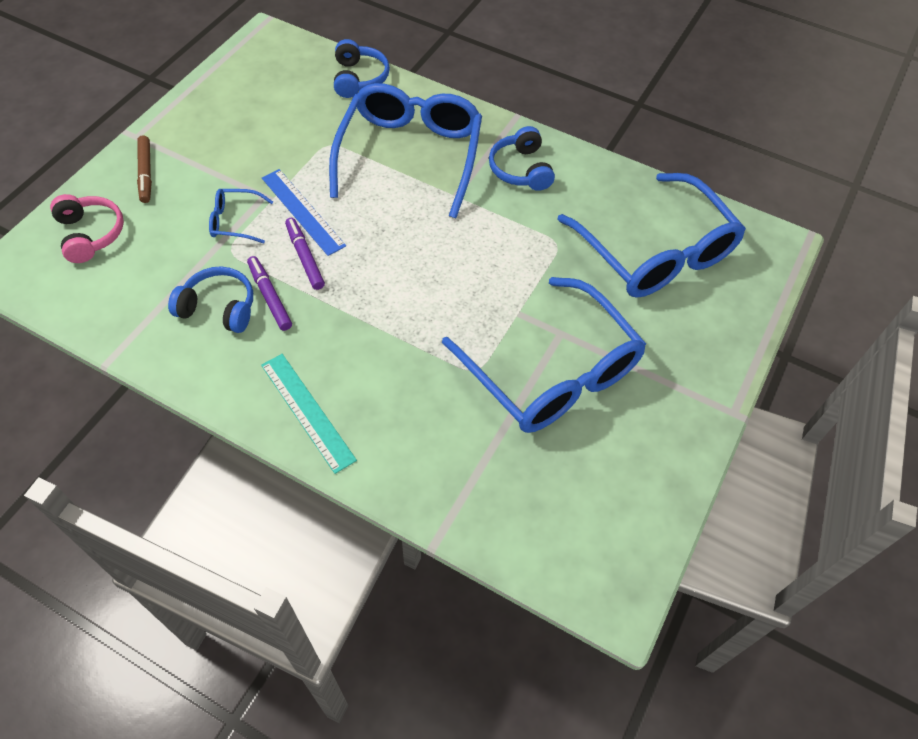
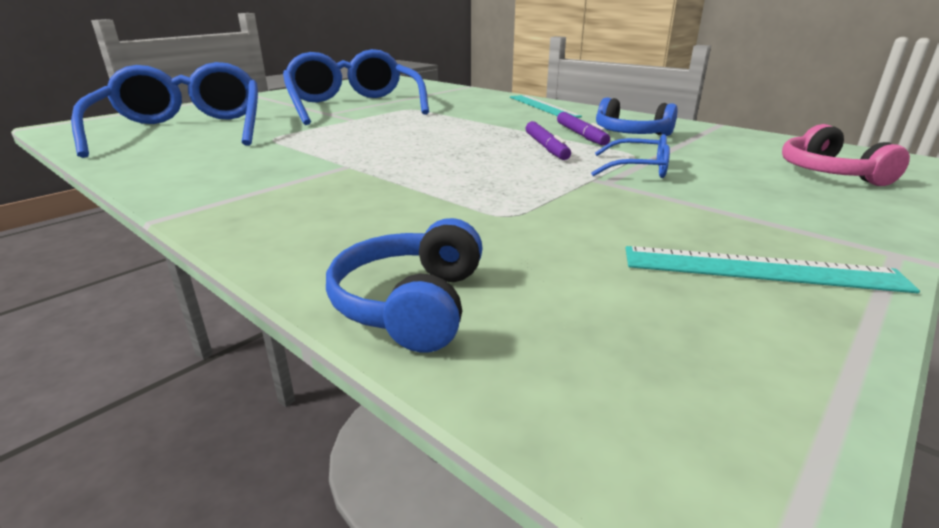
camera: 165 degrees left, 30 degrees down
brown marker [137,135,152,203] -> none
blue ruler [262,169,346,256] -> none
blue glasses [329,83,482,218] -> none
blue headphones [489,126,555,191] -> none
none -> turquoise ruler [626,246,920,293]

